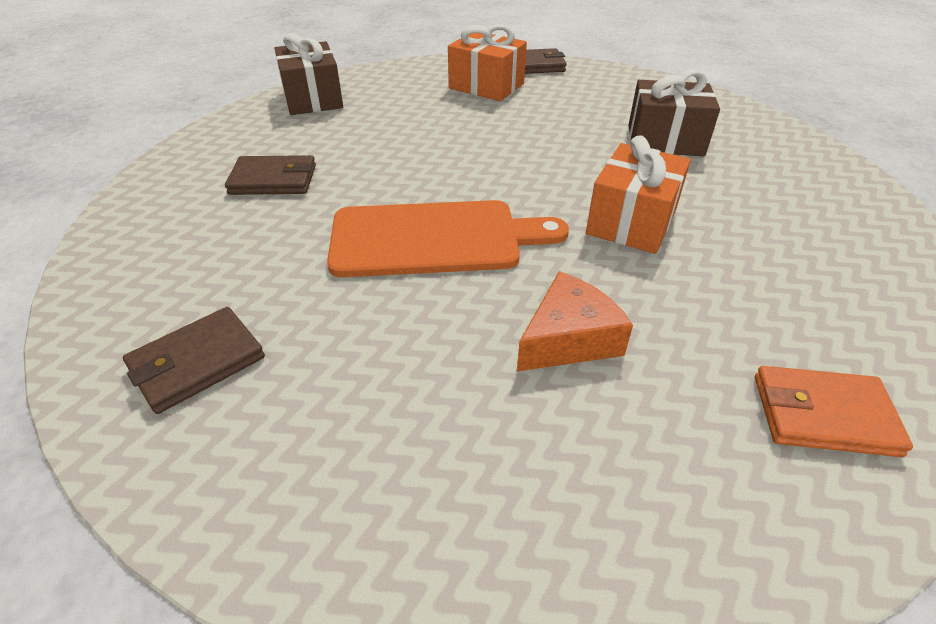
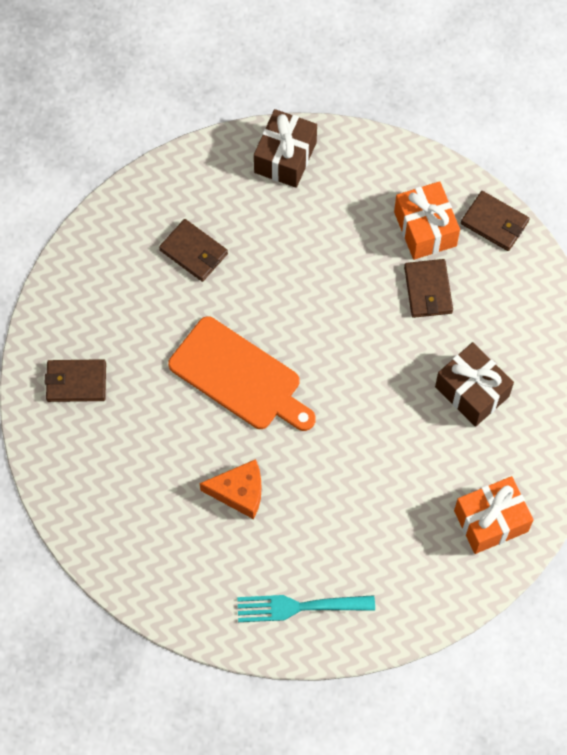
camera: 40 degrees right, 25 degrees up
orange gift [586,135,691,254] -> orange gift moved to [454,476,534,554]
orange wallet [755,366,913,457] -> turquoise fork [237,595,375,622]
none -> brown wallet [404,259,453,318]

